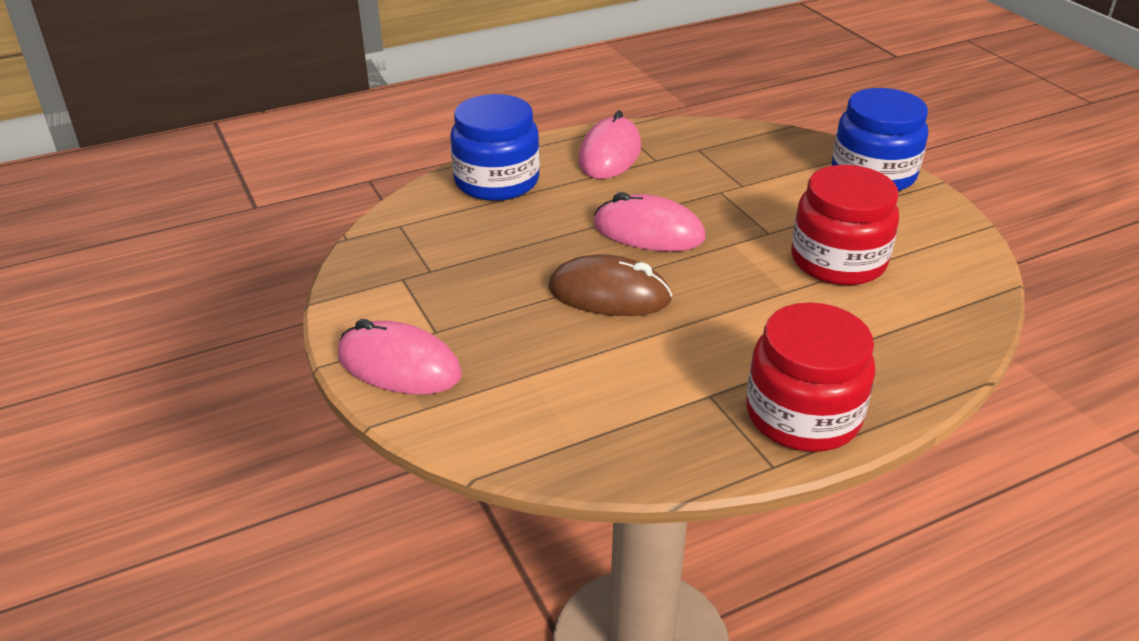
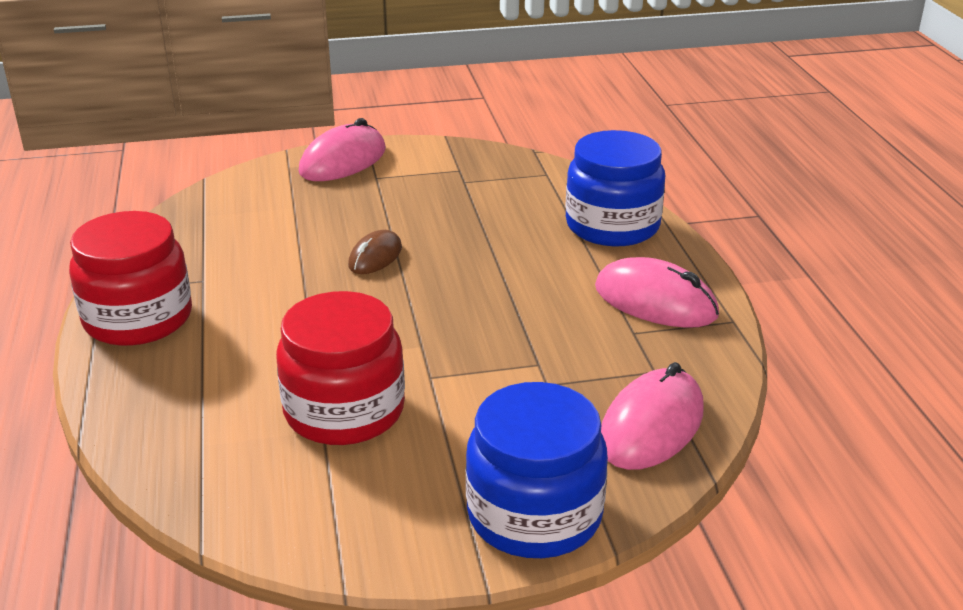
camera: 105 degrees right, 5 degrees down
brown mouse [549,254,672,316] -> brown mouse [348,230,402,274], size x0.60
pink mouse [594,192,705,251] -> pink mouse moved to [601,362,704,470]

